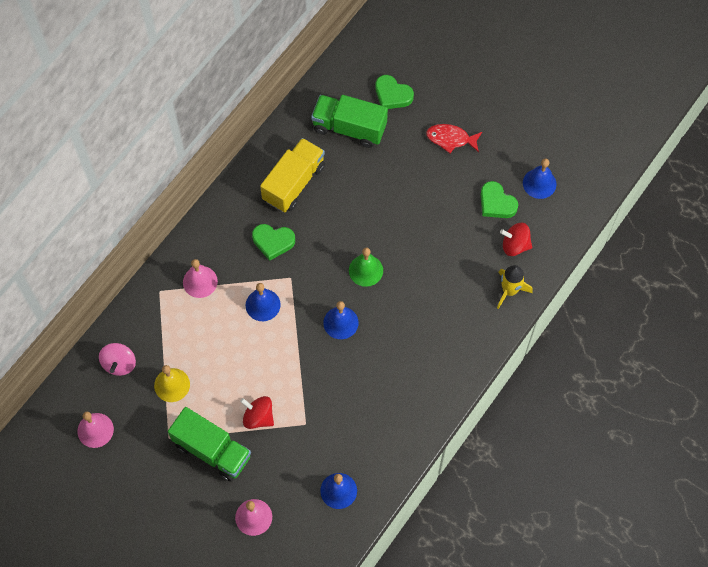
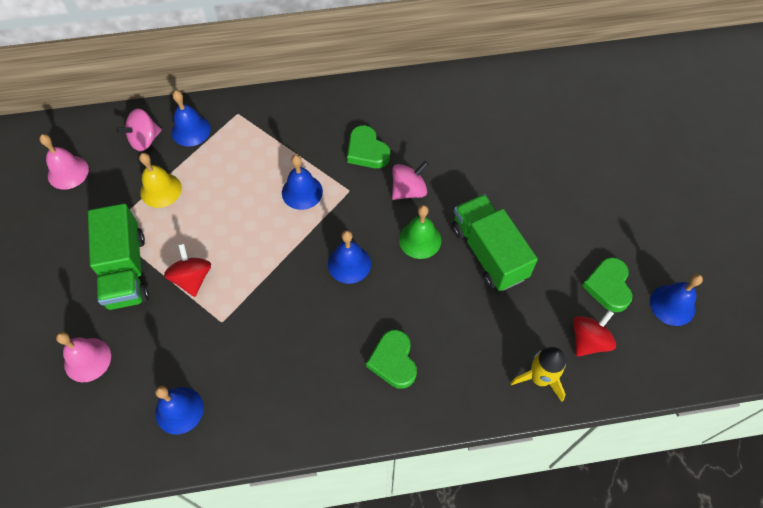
camera: 45 degrees right, 5 degrees down
pink bell [183,259,218,298] -> none
yellow truck [260,138,325,212] -> none
green truck [311,95,388,148] -> green truck moved to [452,194,538,291]
green heart [375,75,414,109] -> green heart moved to [366,330,417,389]
red fish [426,124,482,153] -> none
red spinning top [500,223,532,256] -> red spinning top turned 75 degrees clockwise [573,310,616,357]
none -> blue bell [171,90,211,147]
none -> pink spinning top [392,161,429,200]

